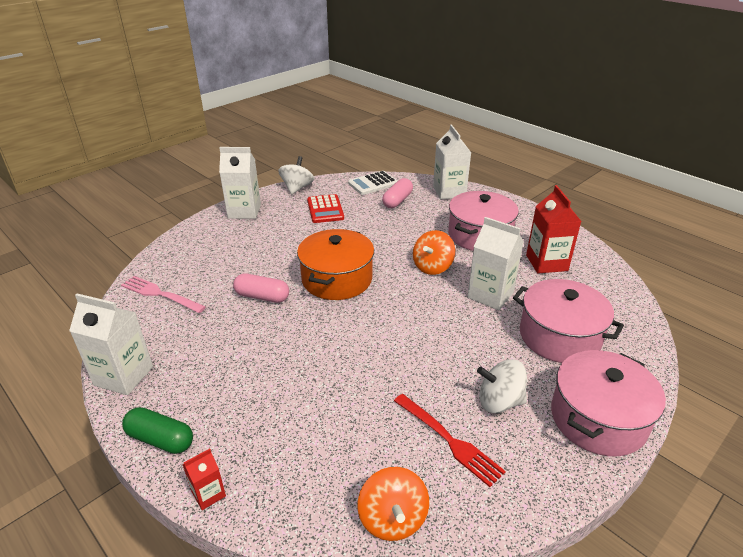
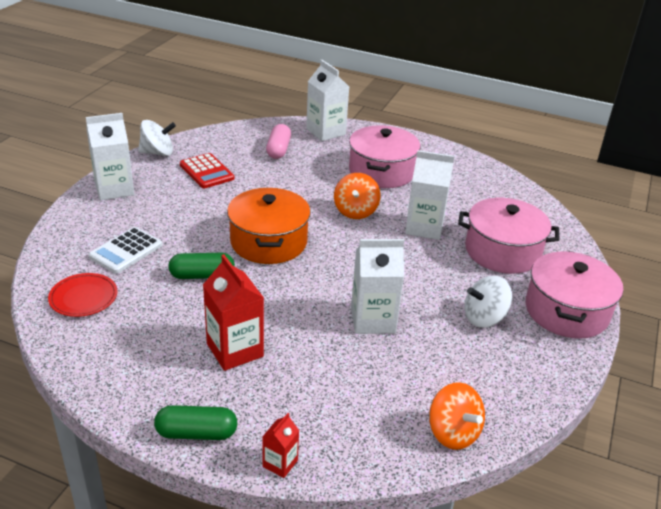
camera: 25 degrees left, 0 degrees up
white carton [69,293,153,395] -> white carton moved to [351,239,404,334]
pink fork [121,276,206,313] -> red plate [48,273,118,317]
pink capsule [233,273,289,303] -> green capsule [168,253,235,279]
white spinning top [278,156,314,194] -> white spinning top turned 90 degrees clockwise [138,120,176,156]
white calculator [348,171,397,195] -> white calculator moved to [89,227,162,274]
red fork [394,394,506,487] -> none
red carton [526,185,581,273] -> red carton moved to [203,254,264,371]

